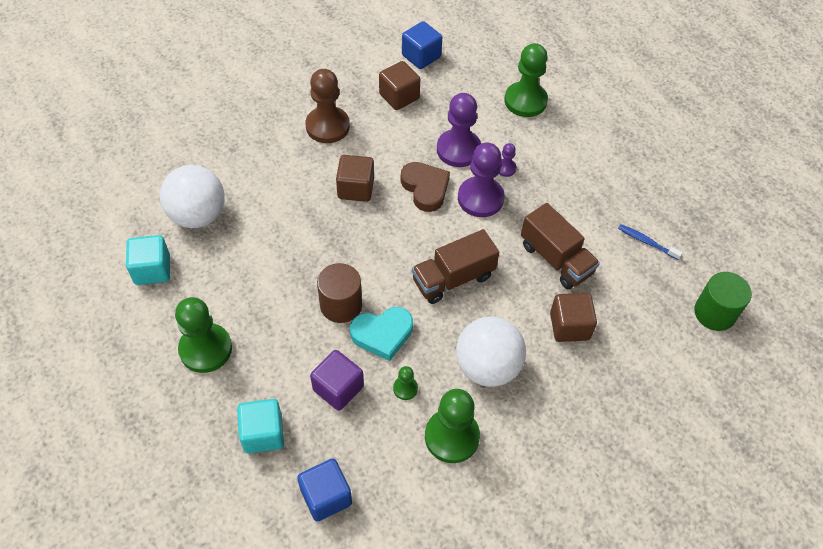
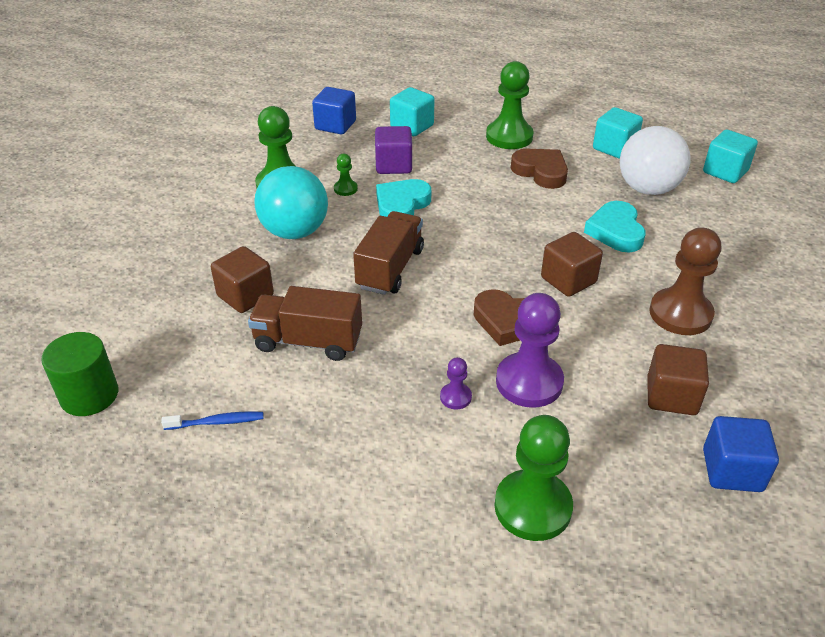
camera: 140 degrees right, 15 degrees down
brown cylinder [317,263,362,323] -> none
white ball [456,316,526,387] -> turquoise ball [254,166,328,239]
purple pawn [458,143,505,217] -> none
none -> brown heart [511,149,568,189]
none -> turquoise heart [584,201,646,252]
none -> turquoise cube [703,130,758,183]

